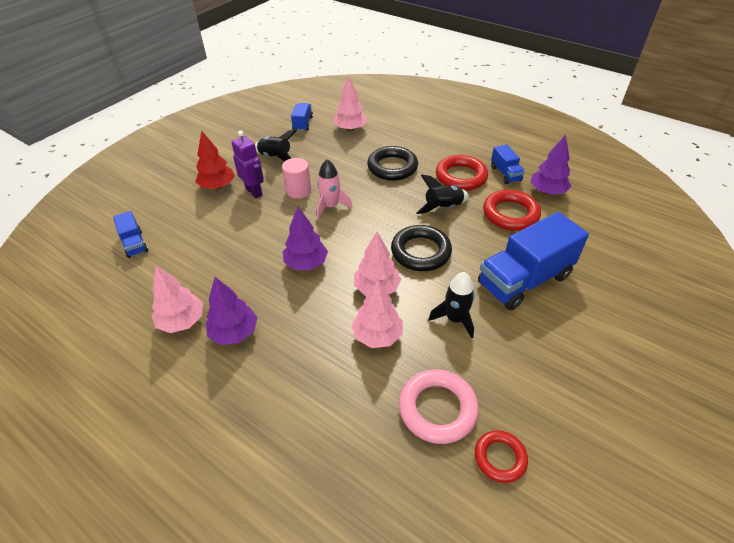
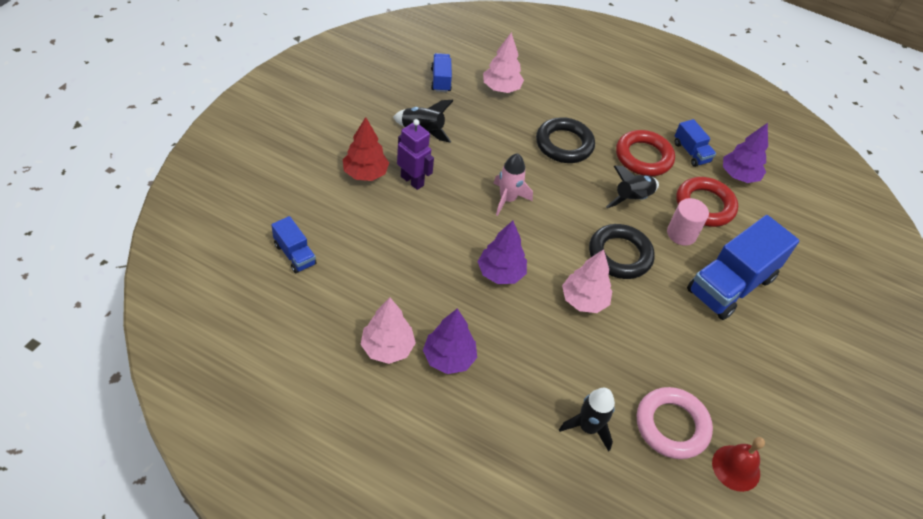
camera: 15 degrees left, 5 degrees up
pink cylinder [282,158,311,199] -> pink cylinder moved to [667,198,709,246]
pink tree [351,280,403,348] -> none
black rocket [428,272,475,339] -> black rocket moved to [559,388,615,452]
red ring [475,430,528,483] -> red bell [712,437,765,492]

